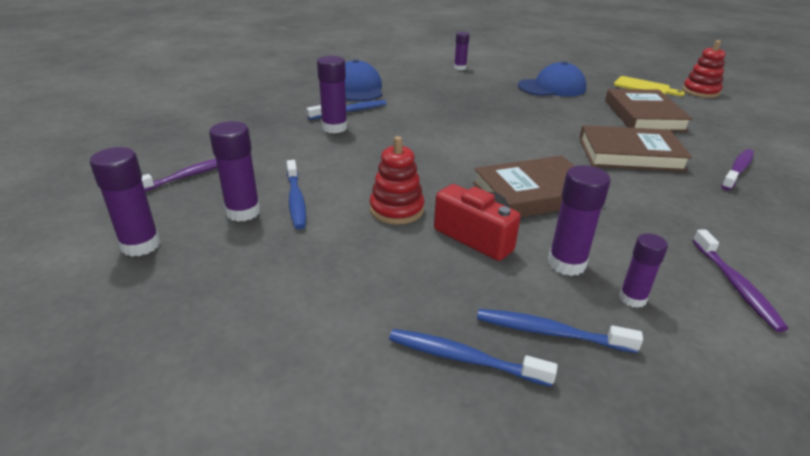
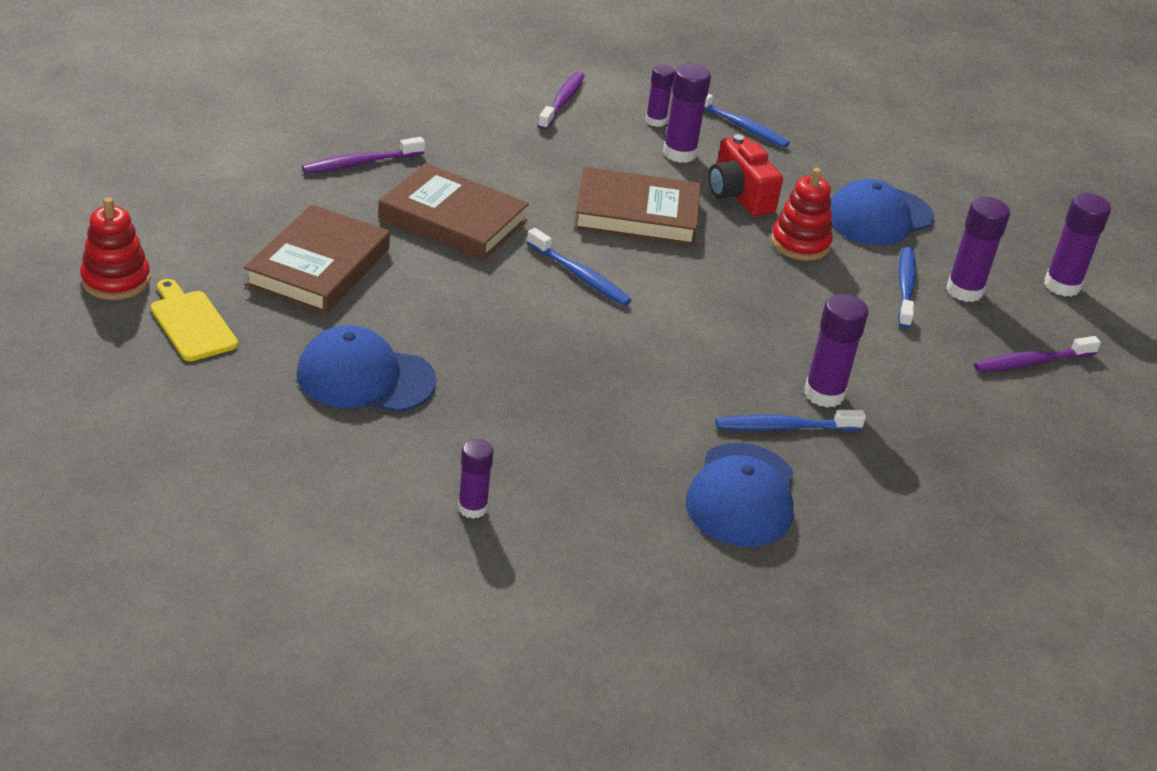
camera: 160 degrees left, 5 degrees up
blue toothbrush [389,329,558,387] -> blue toothbrush moved to [526,228,632,306]
none -> blue cap [830,179,934,245]

